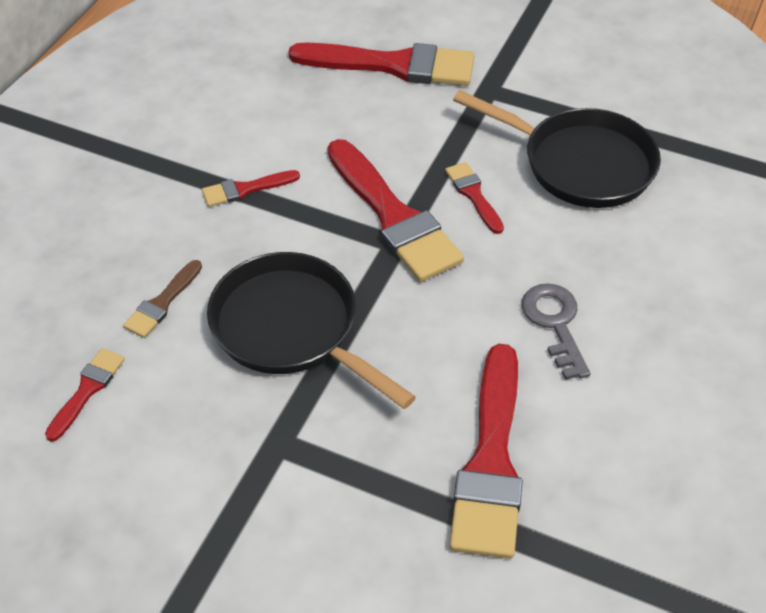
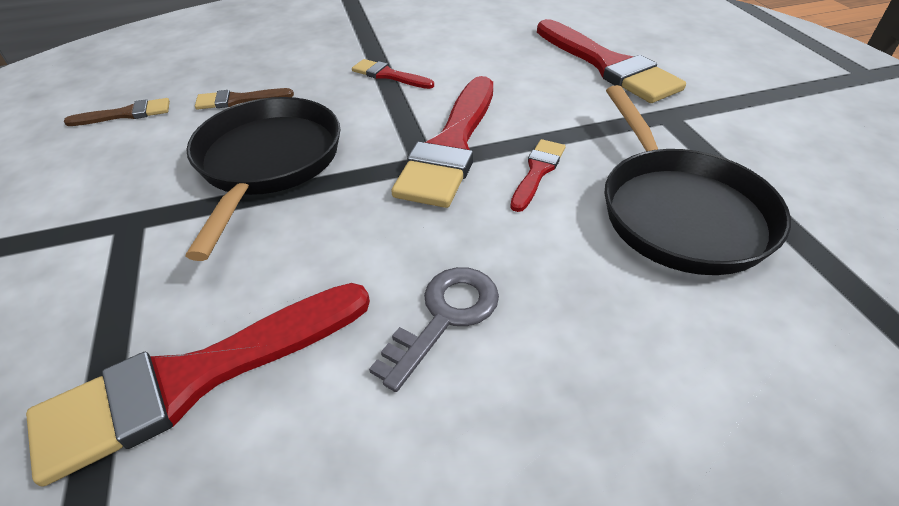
camera: 50 degrees right, 5 degrees down
red brush [45,348,125,442] -> brown brush [63,98,170,126]

